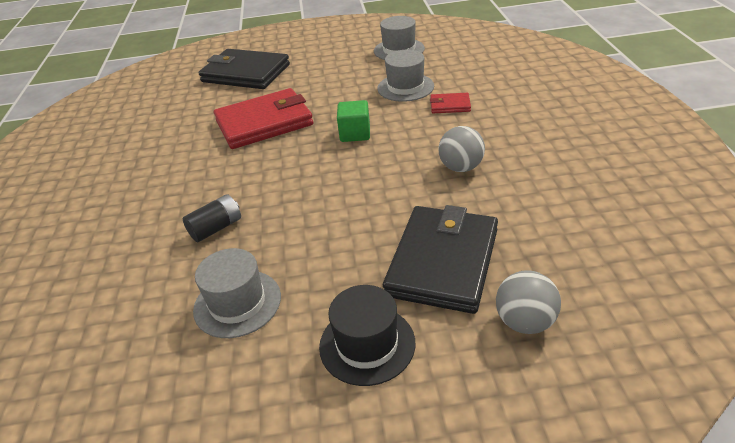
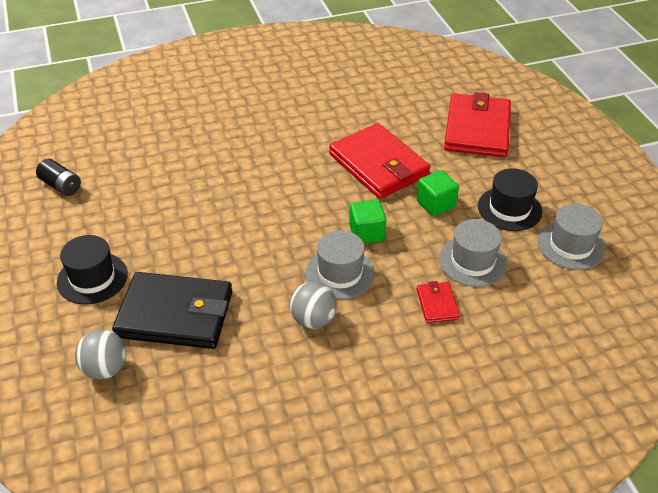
camera: 75 degrees right, 5 degrees up
black battery [183,194,241,242] -> black battery moved to [36,159,81,196]
grey hat [193,248,281,338] -> grey hat moved to [306,230,375,299]
black wallet [199,49,290,89] -> red wallet [444,92,511,157]
none -> green cube [417,170,459,216]
none -> black hat [478,168,542,231]

